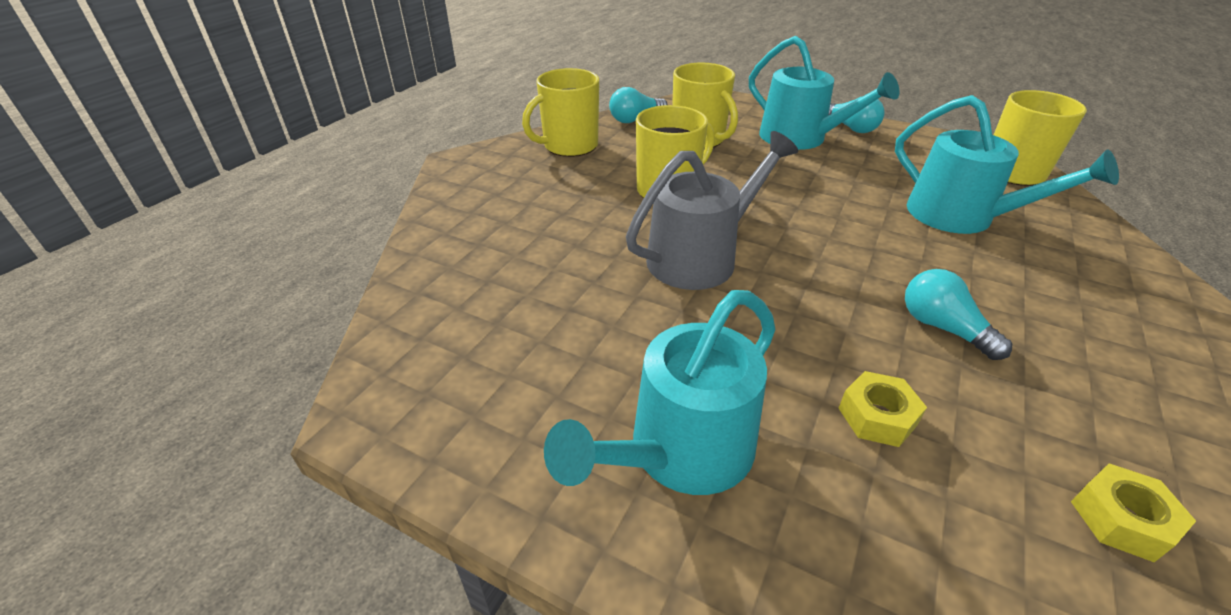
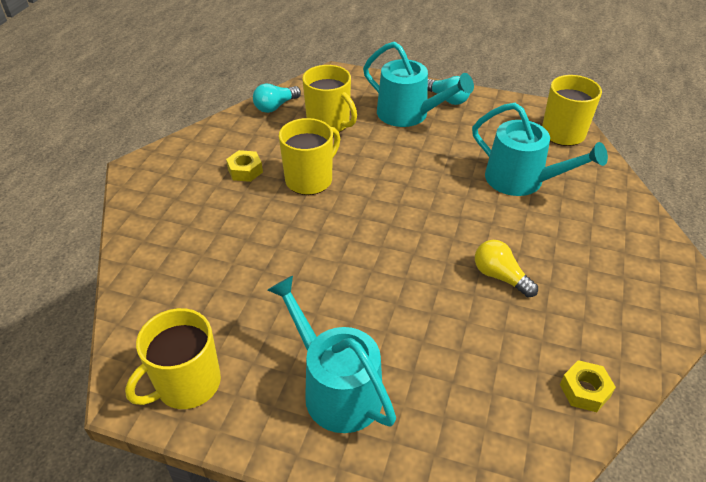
camera: 10 degrees left, 5 degrees up
yellow mug [522,68,599,157] -> yellow mug moved to [125,308,221,409]
turquoise watering can [544,290,776,495] -> turquoise watering can turned 105 degrees clockwise [268,276,396,433]
grey watering can [626,131,798,290] -> none
yellow nut [838,371,927,447] -> yellow nut moved to [226,150,263,182]
turquoise light bulb [905,269,1012,360] -> yellow light bulb [475,240,538,297]

